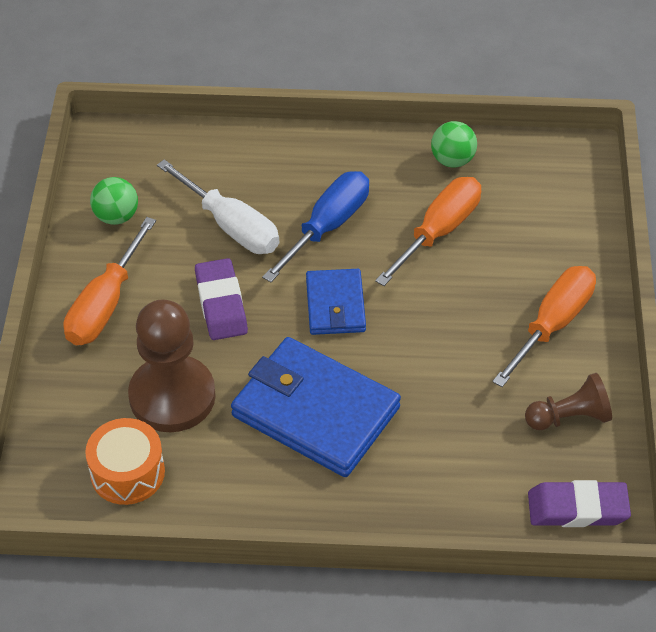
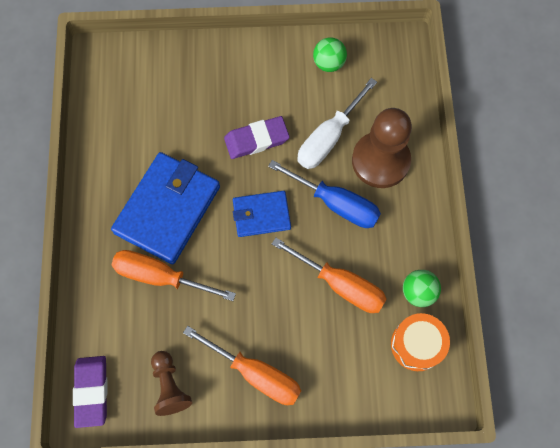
camera: 85 degrees right, 20 degrees up
orange screwdriver [64,217,156,345] -> orange screwdriver moved to [112,250,236,301]
orange drum [85,418,165,505] -> orange drum moved to [391,313,450,371]
brown pawn [128,299,216,432] -> brown pawn moved to [352,108,412,188]

